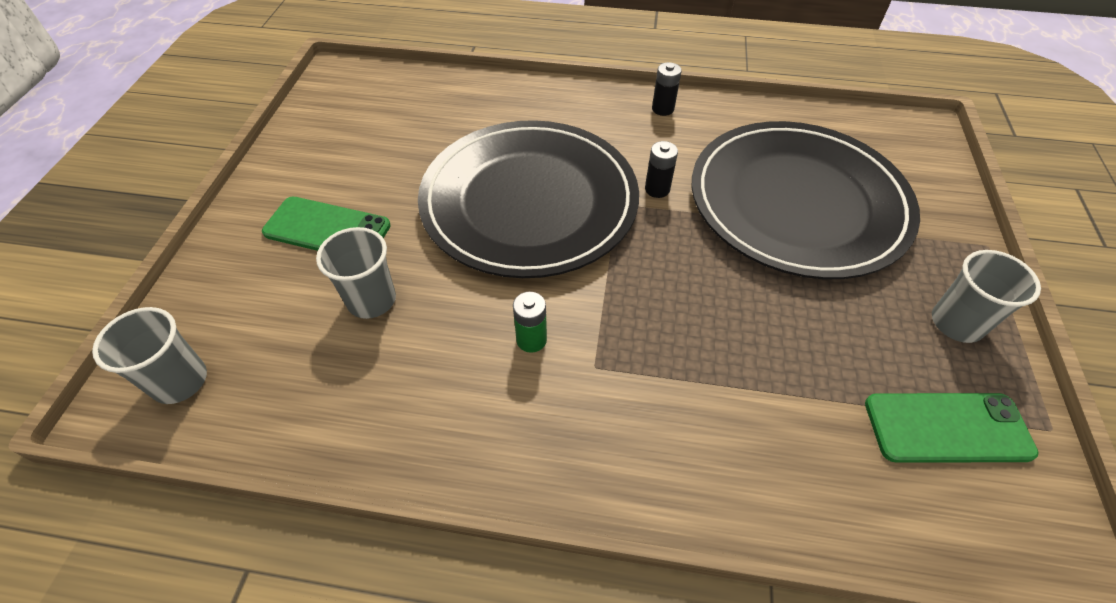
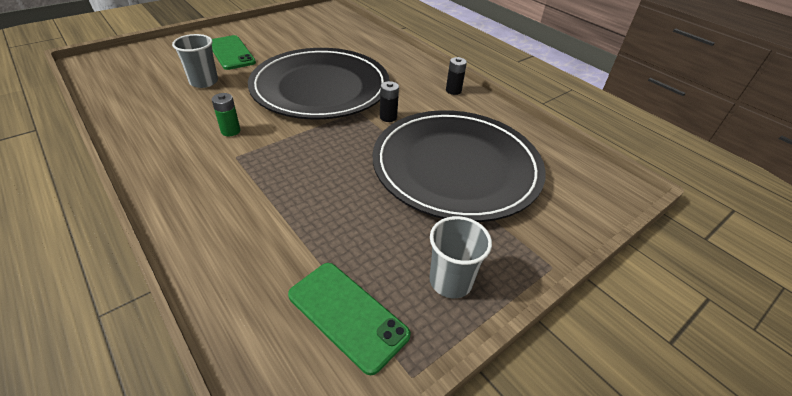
camera: 40 degrees right, 10 degrees down
grey cup [92,307,207,404] -> none

